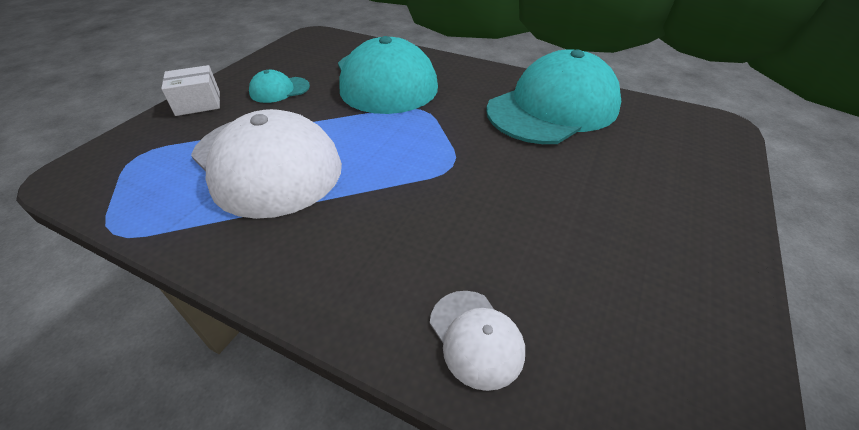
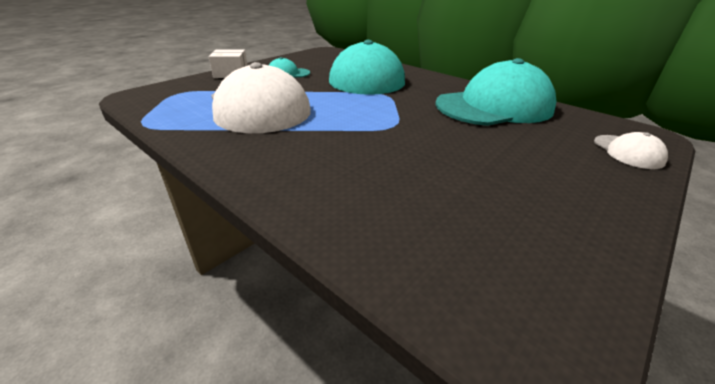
camera: 15 degrees right, 10 degrees down
white cap [430,291,525,391] -> white cap moved to [594,132,668,169]

